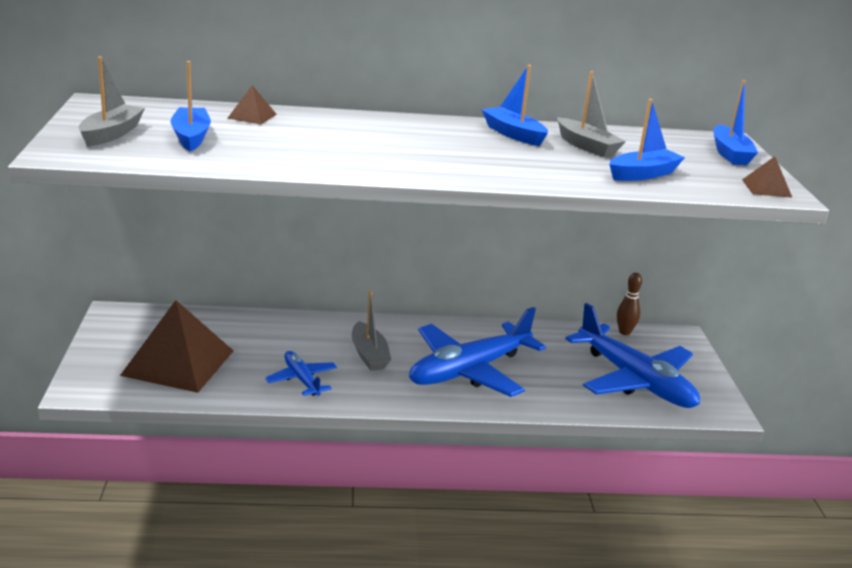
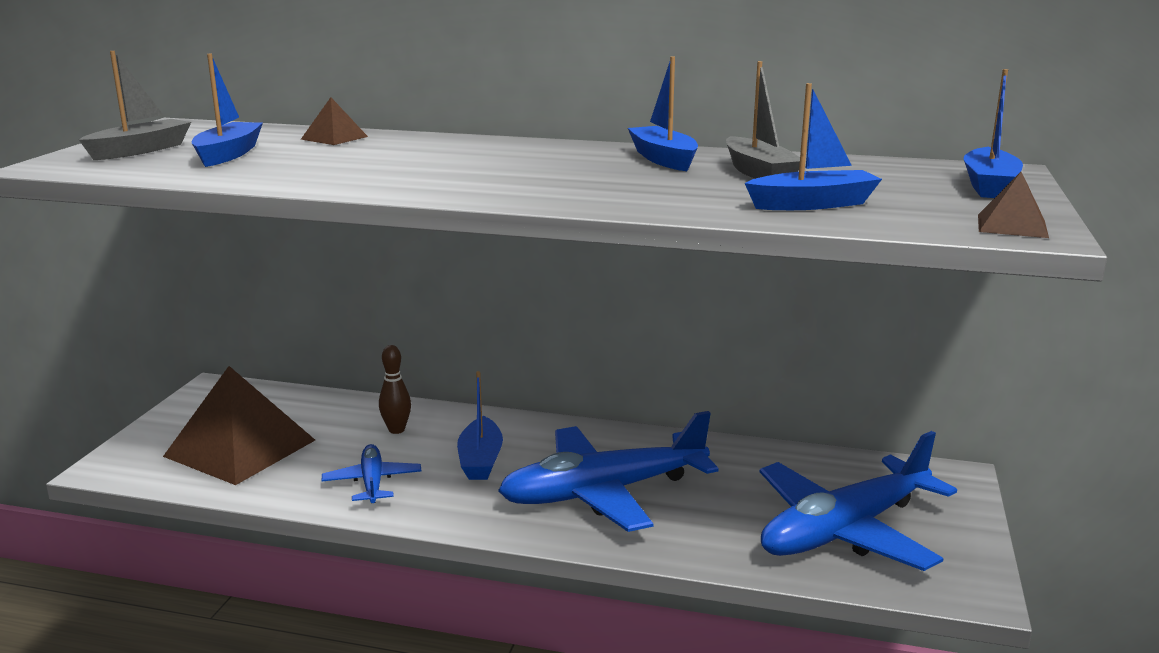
camera: 20 degrees right, 5 degrees down
grey boat [352,290,391,371] -> blue boat [457,371,503,480]
blue plane [565,303,700,408] -> blue plane turned 75 degrees clockwise [760,431,957,571]
brown bowling pin [617,273,642,335] -> brown bowling pin moved to [379,345,411,434]

